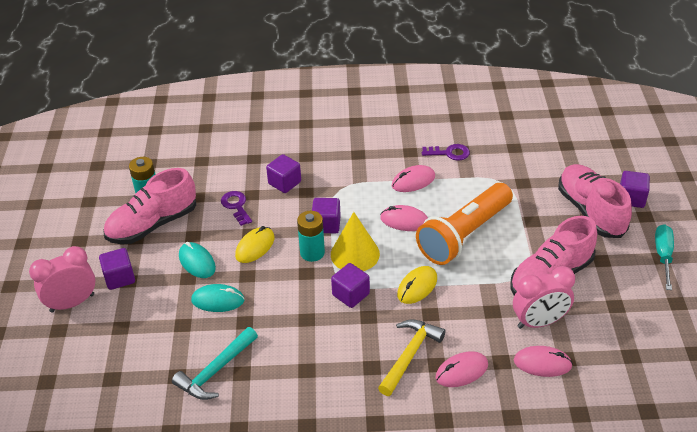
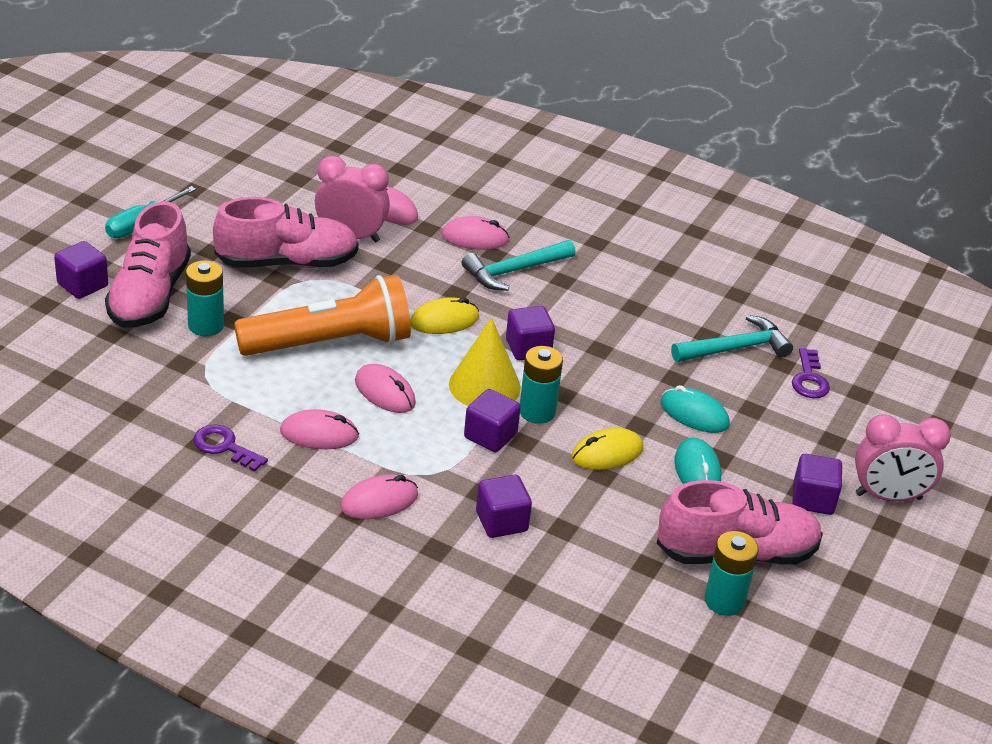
camera: 155 degrees left, 5 degrees down
purple key [221,191,252,226] -> purple key moved to [792,348,830,398]
yellow hammer [378,319,446,396] -> turquoise hammer [462,240,576,291]
none -> turquoise battery [186,260,224,336]
none -> pink mouse [340,474,418,519]

